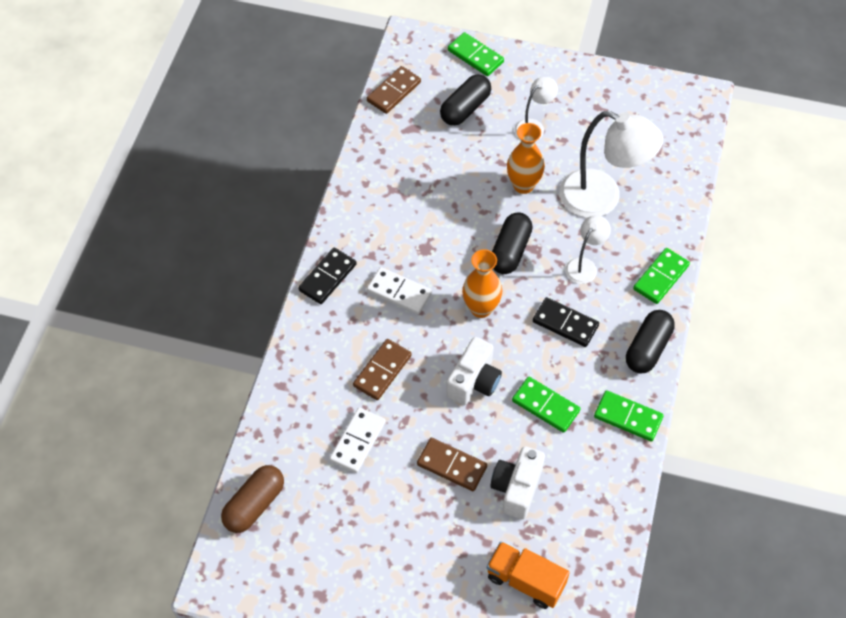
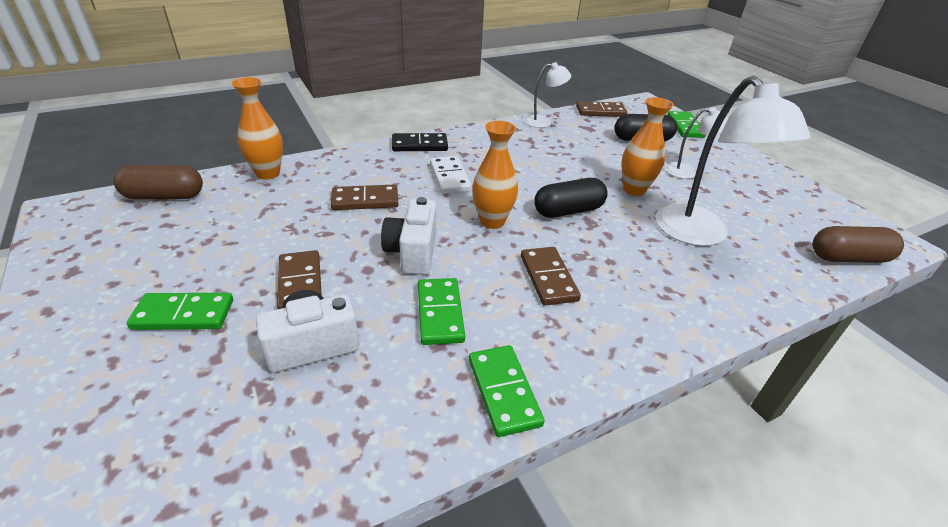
camera: 45 degrees right, 20 degrees down
white domino [329,407,386,473] -> none
white camera [446,337,502,405] -> white camera turned 105 degrees clockwise [381,197,436,275]
orange truck [487,541,570,609] -> none
black domino [533,297,599,347] -> brown domino [521,247,581,306]
white lamp [565,215,611,284] -> white lamp moved to [525,62,571,128]
black capsule [626,310,675,374] -> none
green domino [633,248,690,304] -> green domino moved to [127,293,233,330]
none -> orange vase [231,77,283,179]
none -> brown capsule [813,226,904,263]

